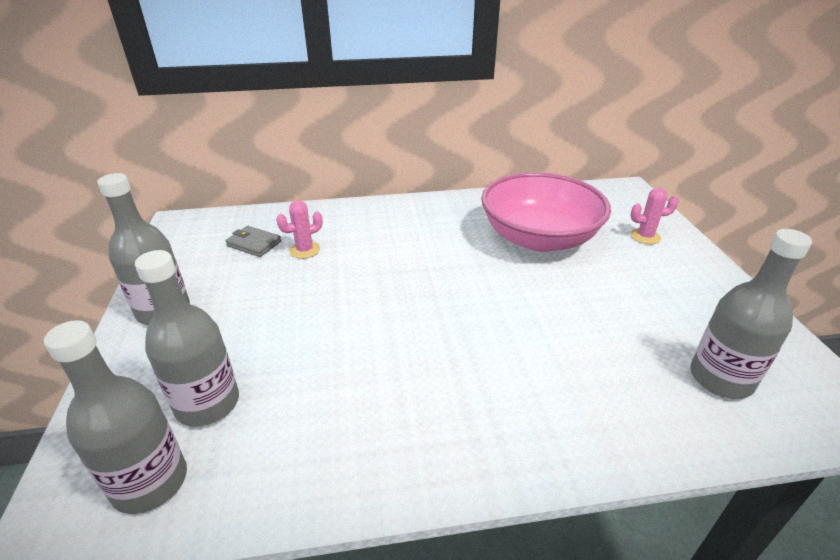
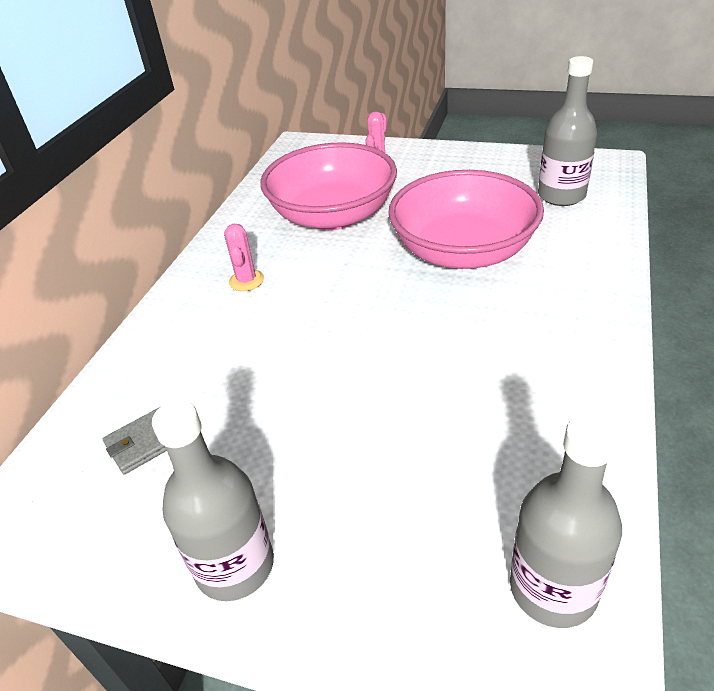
camera: 60 degrees left, 5 degrees up
grey bottle [135,250,239,427] -> none
pink cactus [276,200,323,259] -> pink cactus moved to [224,224,264,291]
none -> pink bowl [388,170,544,269]

